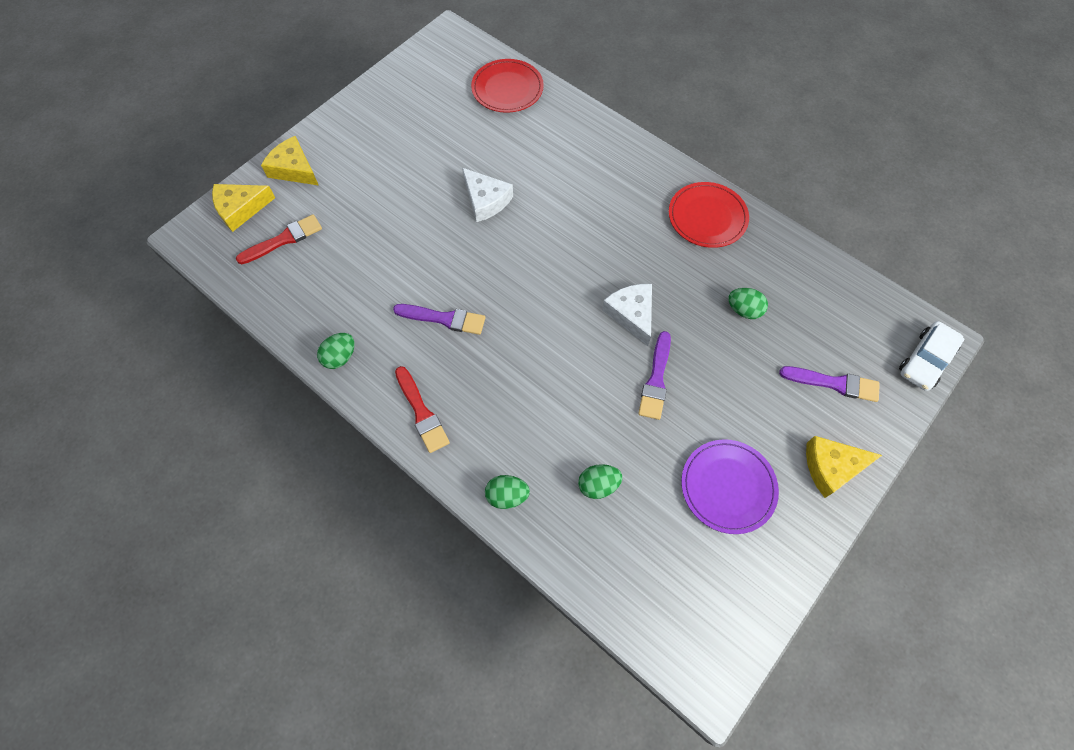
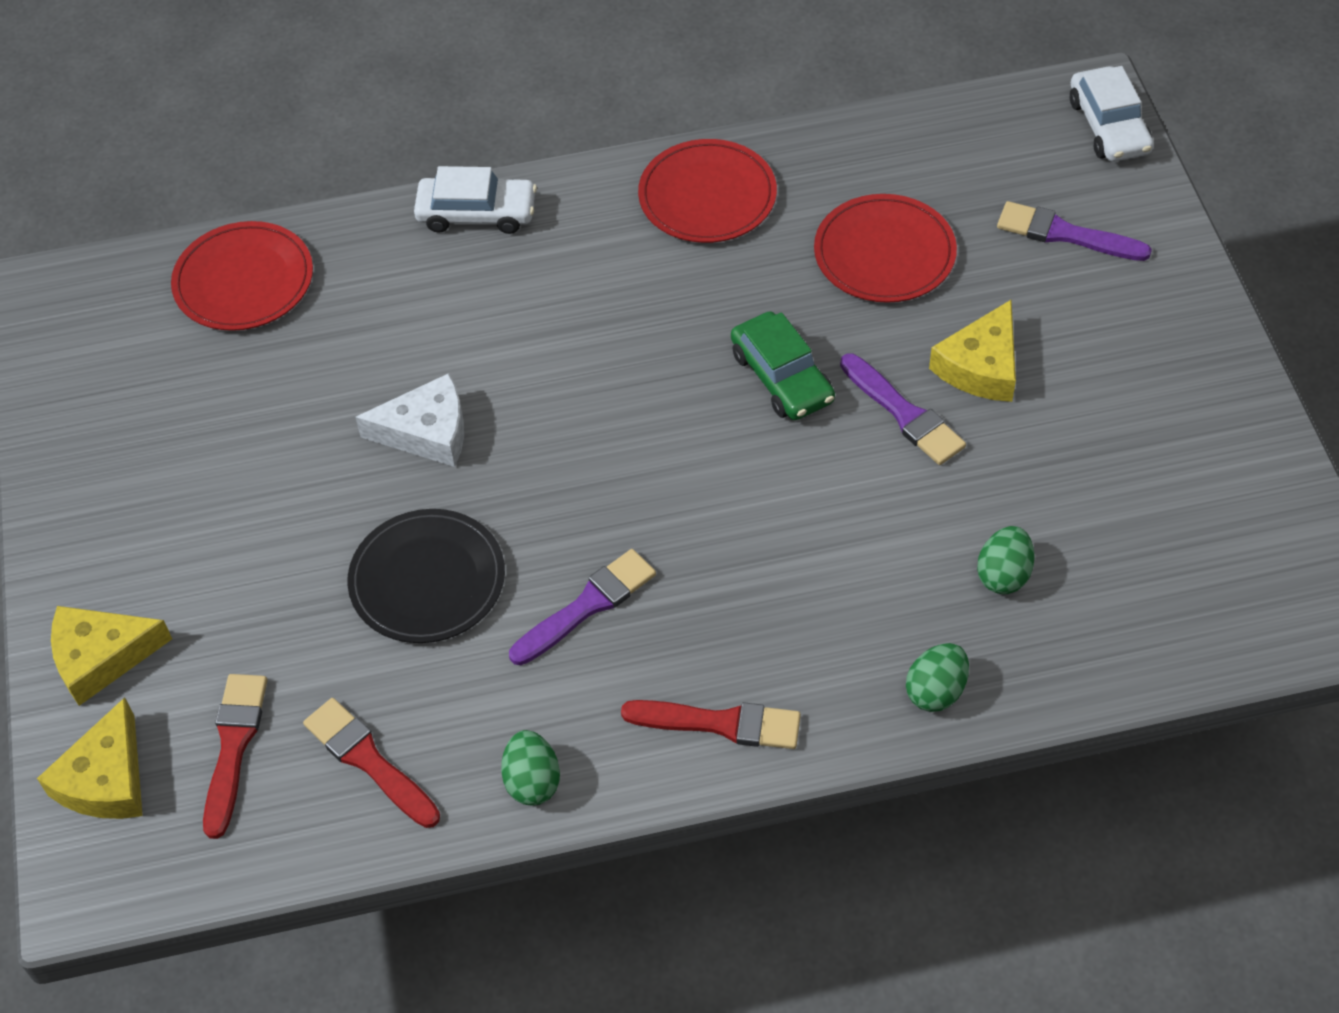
camera: 50 degrees left, 10 degrees down
white cheese [602,284,652,346] -> green car [731,311,835,420]
purple plate [681,439,779,534] -> none
green egg [728,288,768,319] -> red plate [814,194,957,303]
purple brush [779,366,880,402] -> purple brush turned 120 degrees counterclockwise [997,201,1152,261]
yellow cheese [806,436,882,498] -> yellow cheese moved to [929,300,1016,402]
none -> red brush [303,698,440,828]
none -> black plate [347,509,505,643]
none -> white car [414,166,537,234]

